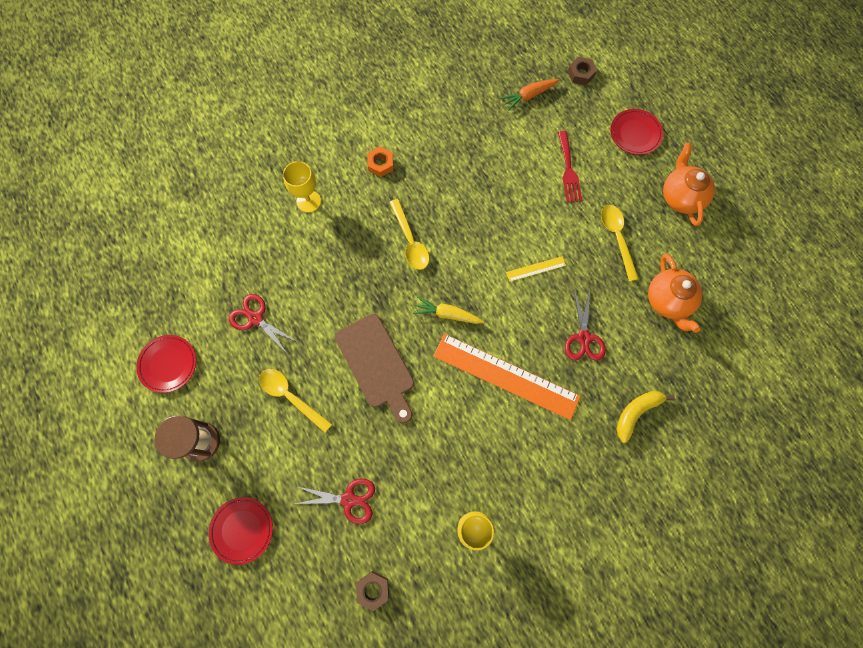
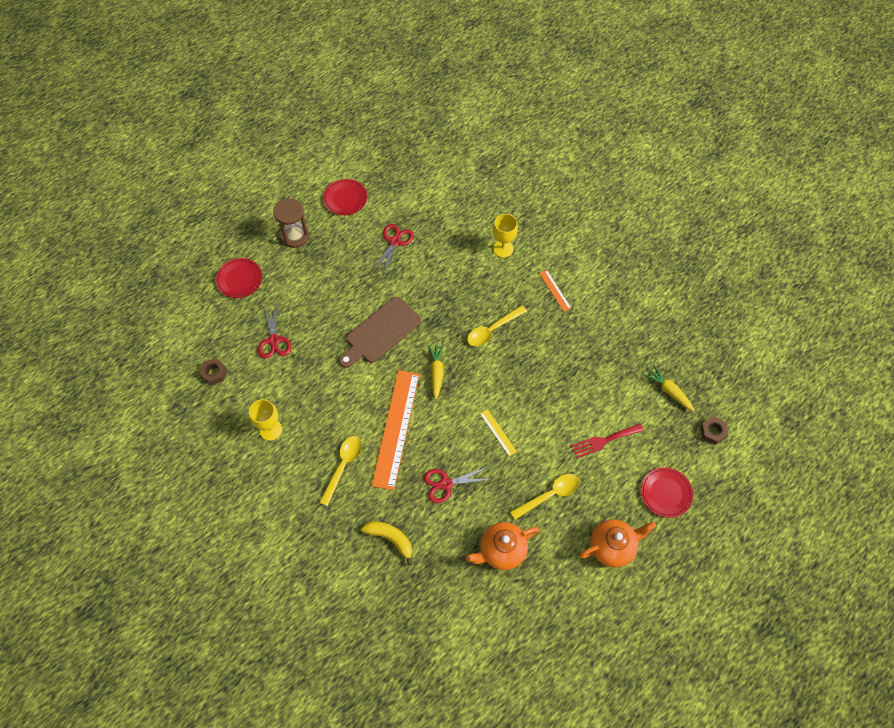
camera: 75 degrees right, 10 degrees down
yellow spoon [259,369,332,433] -> yellow spoon moved to [319,436,362,506]
orange nut [368,147,394,177] -> orange ruler [539,270,571,312]
orange carrot [500,79,560,111] -> yellow carrot [644,365,695,412]

